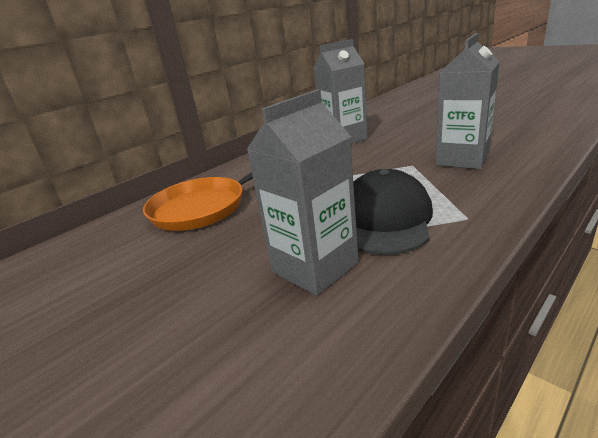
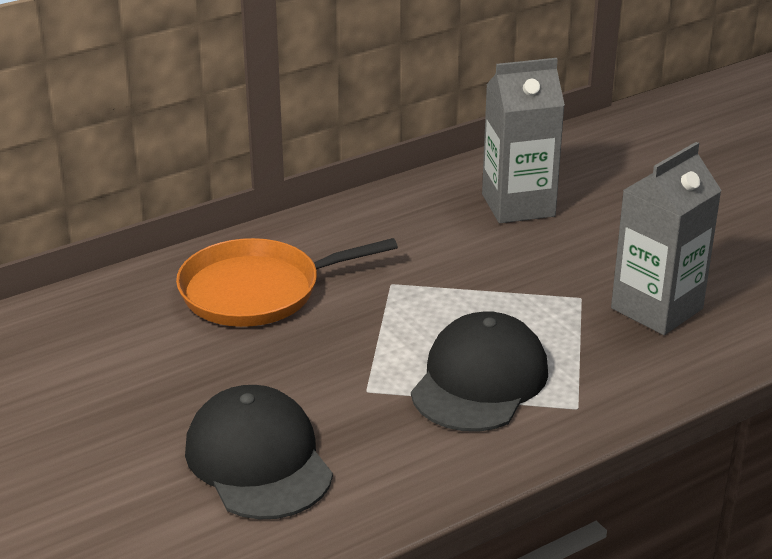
camera: 10 degrees right, 5 degrees up
grey carton [247,89,358,296] -> none
none -> black cap [185,385,333,520]

